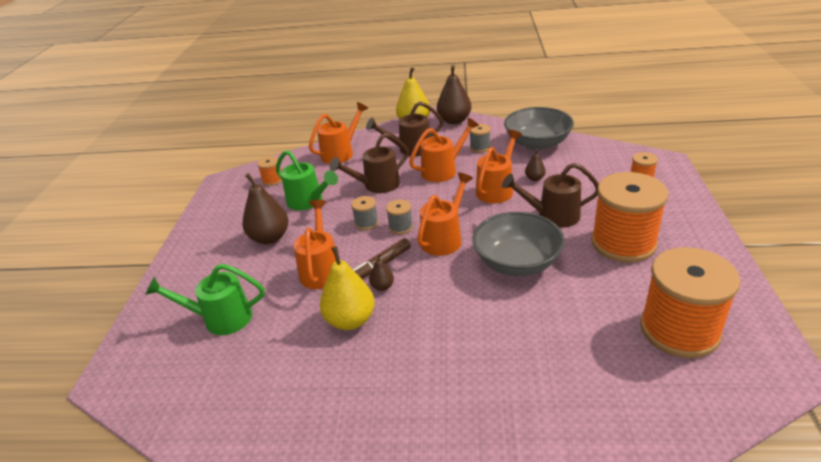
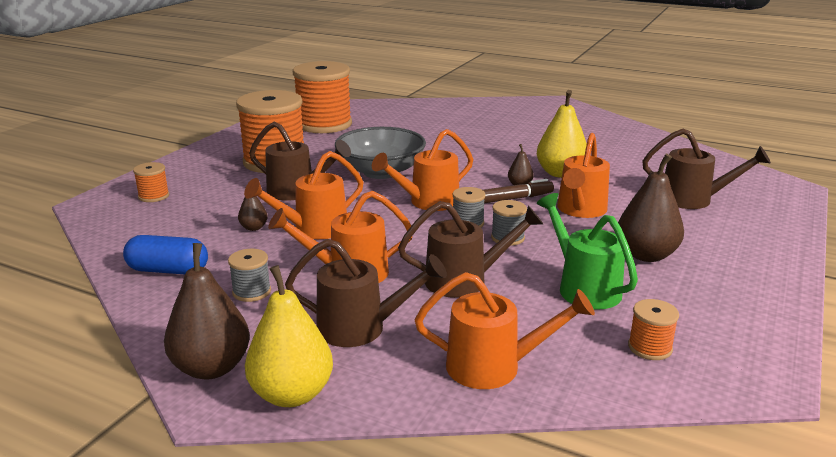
camera: 160 degrees left, 10 degrees down
green watering can [145,264,265,335] -> brown watering can [642,129,771,209]
orange watering can [309,102,368,164] -> orange watering can turned 150 degrees counterclockwise [415,272,595,389]
grey bowl [504,107,574,150] -> blue capsule [123,235,208,274]

